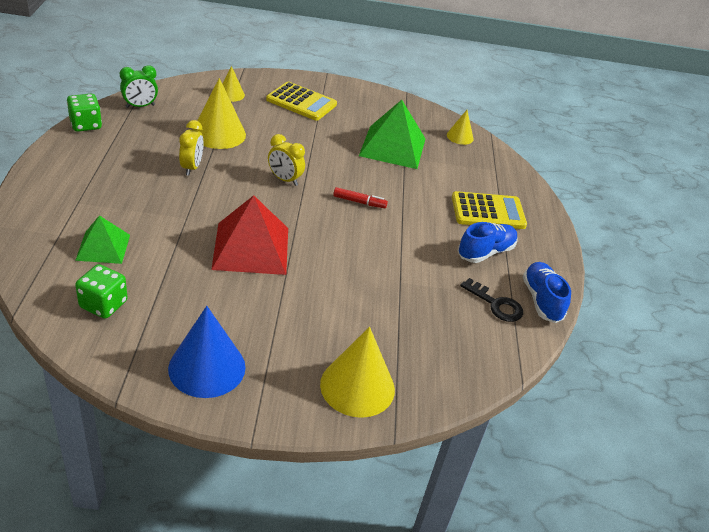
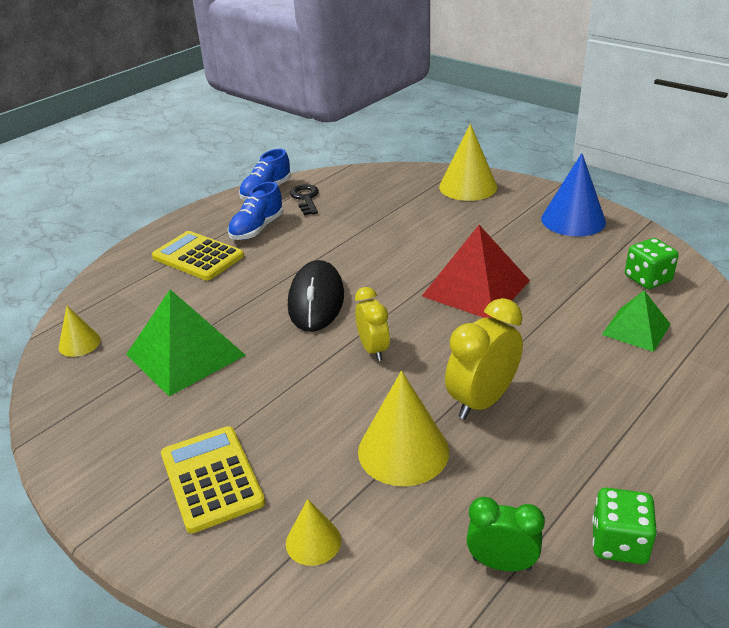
camera: 135 degrees left, 5 degrees down
yellow clock [179,120,203,176] -> yellow clock [445,298,523,420], size x1.54
red marker [333,187,388,208] -> black mouse [288,260,344,332]
blue shoe [458,222,517,263] -> blue shoe turned 60 degrees counterclockwise [228,182,284,240]

